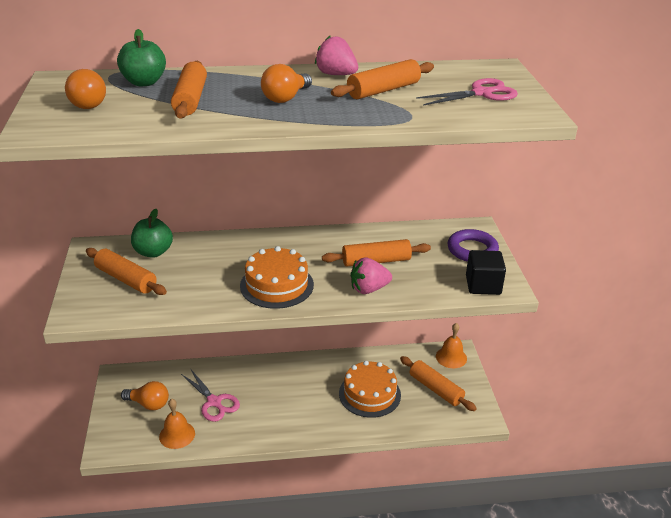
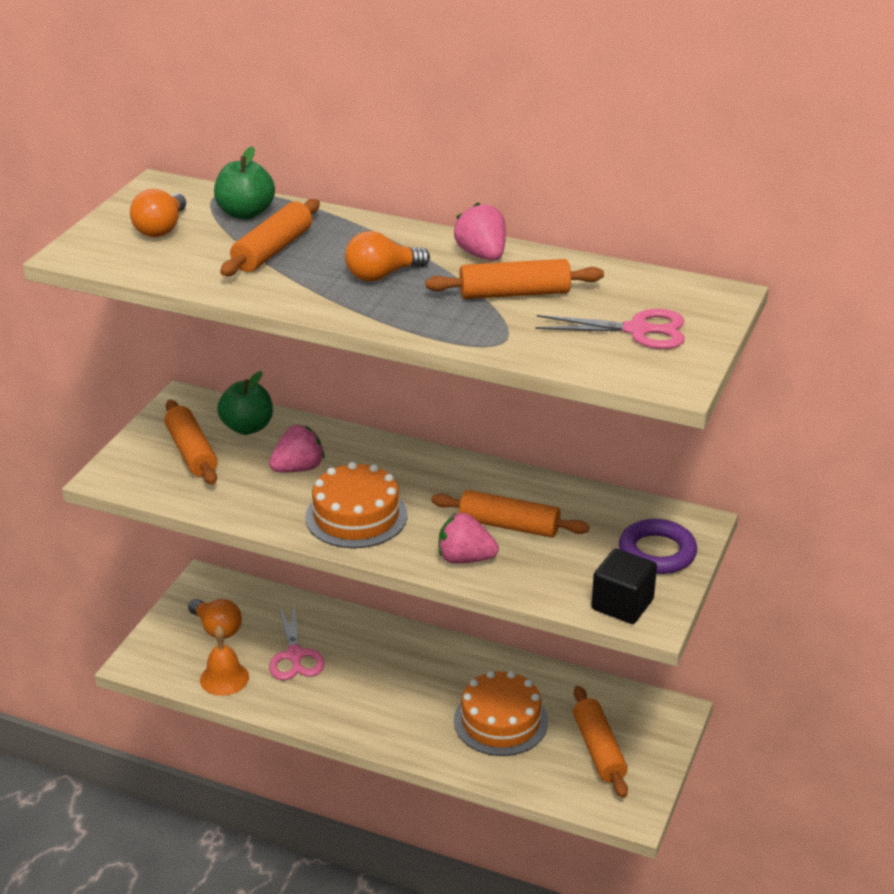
camera: 30 degrees right, 0 degrees up
orange bell [436,323,467,368] -> none
none -> pink strawberry [269,425,325,472]

